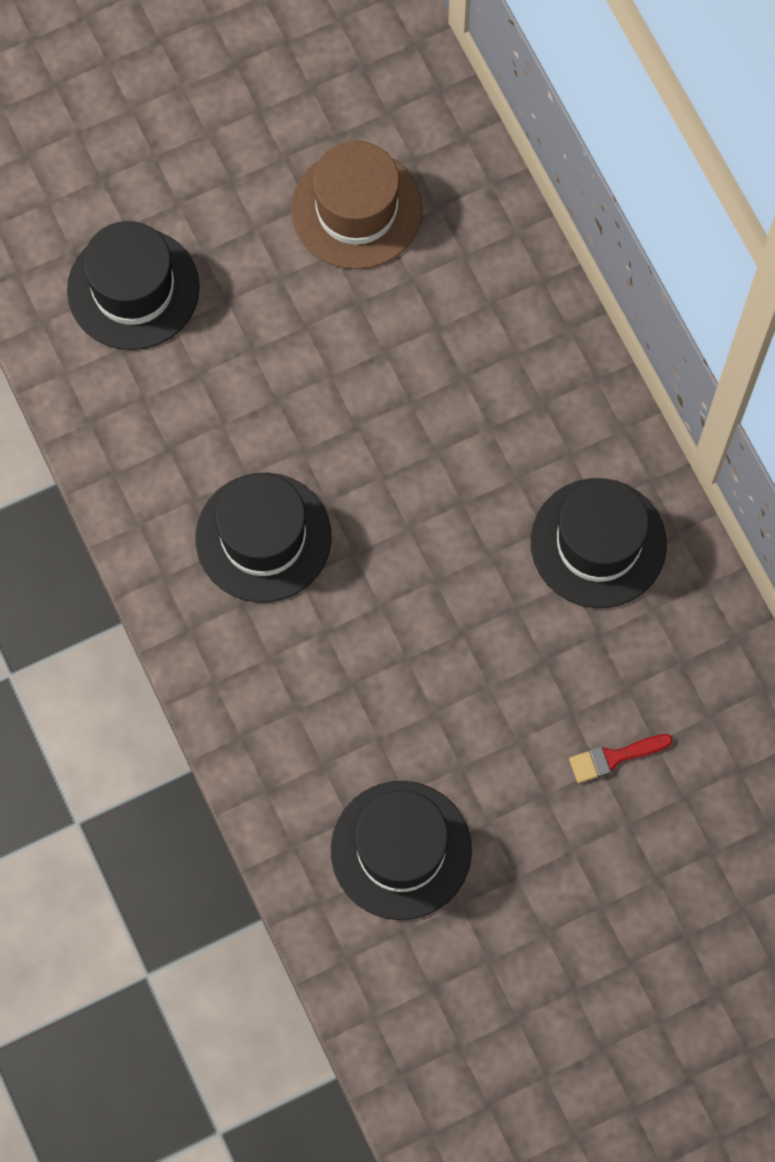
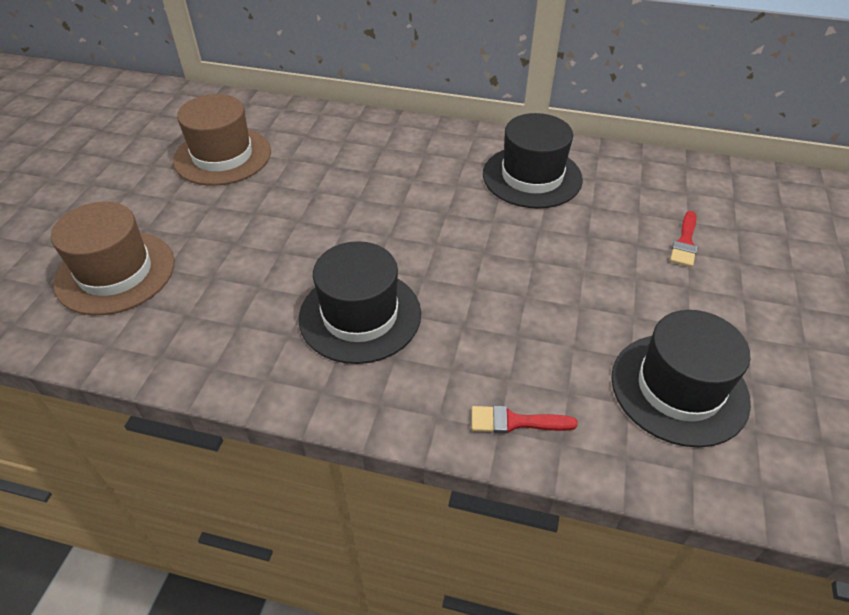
camera: 50 degrees left, 25 degrees down
black hat [67,221,200,350] -> brown hat [51,202,174,315]
none -> red brush [472,405,578,434]

